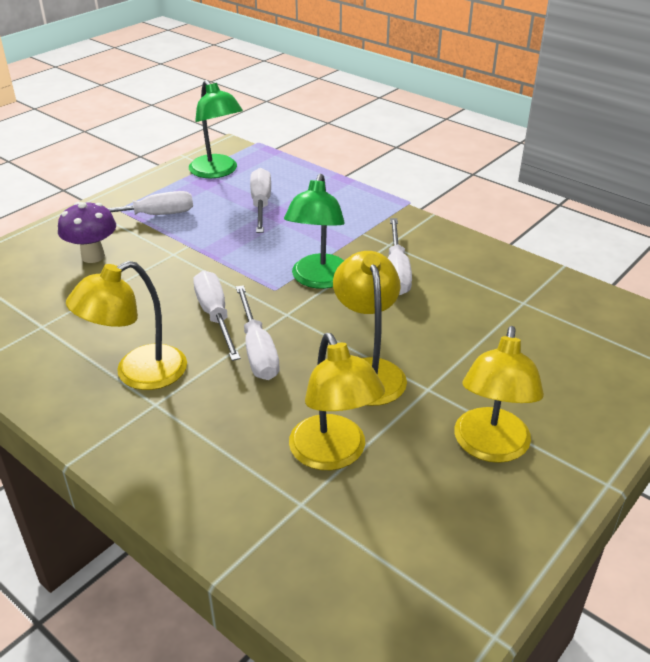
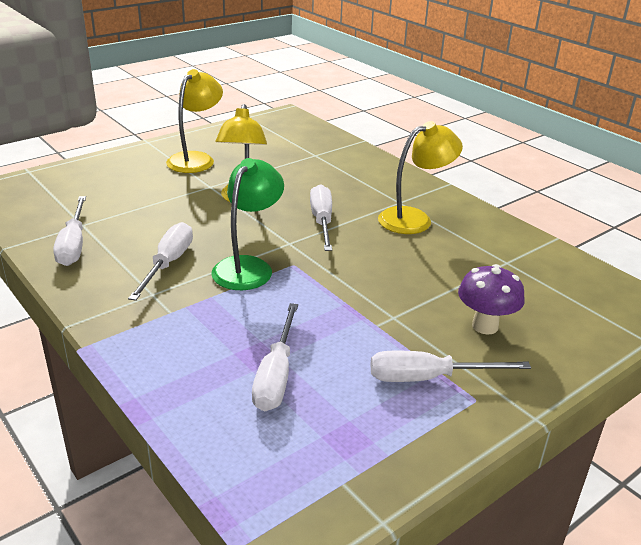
camera: 170 degrees left, 5 degrees down
green lamp [189,80,243,178] -> none
white screwdriver [193,270,241,361] -> white screwdriver moved to [53,196,86,266]
yellow lamp [289,333,385,470] -> none

